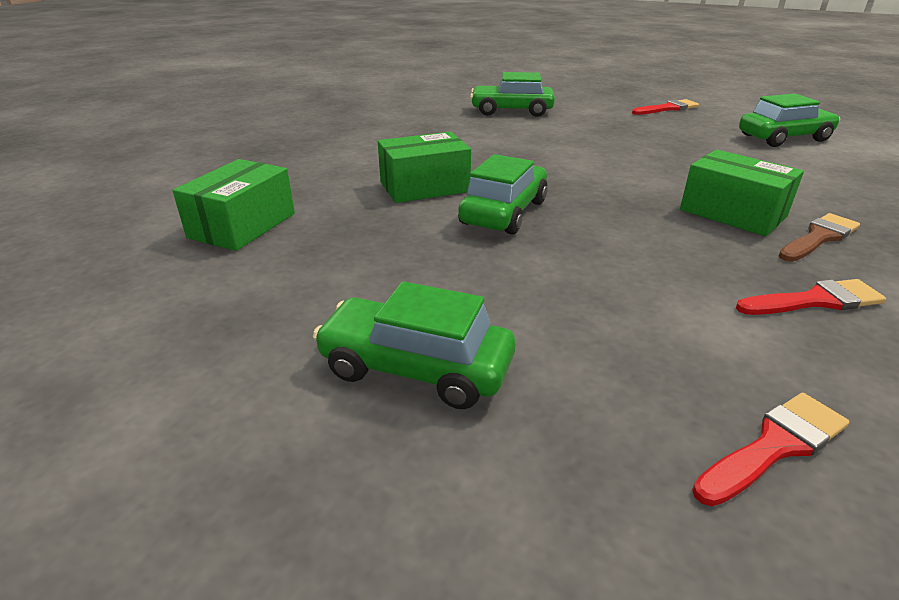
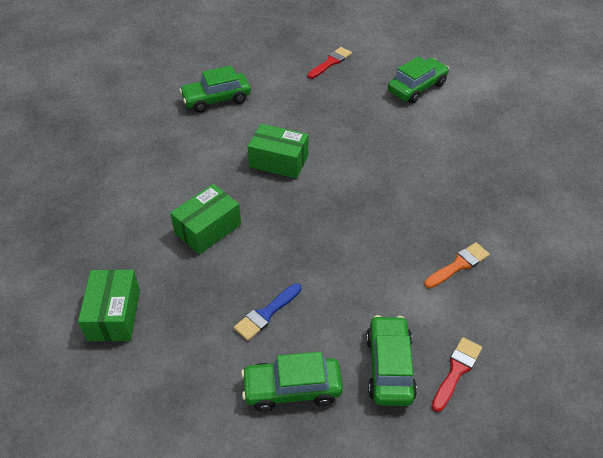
camera: 25 degrees left, 15 degrees up
green car [458,154,548,235] -> green car moved to [366,315,417,406]
green box [680,149,804,236] -> green box moved to [248,124,308,179]
red brush [736,279,886,315] -> orange brush [424,242,490,288]
brown brush [779,213,860,262] -> none
none -> blue brush [234,283,301,341]

